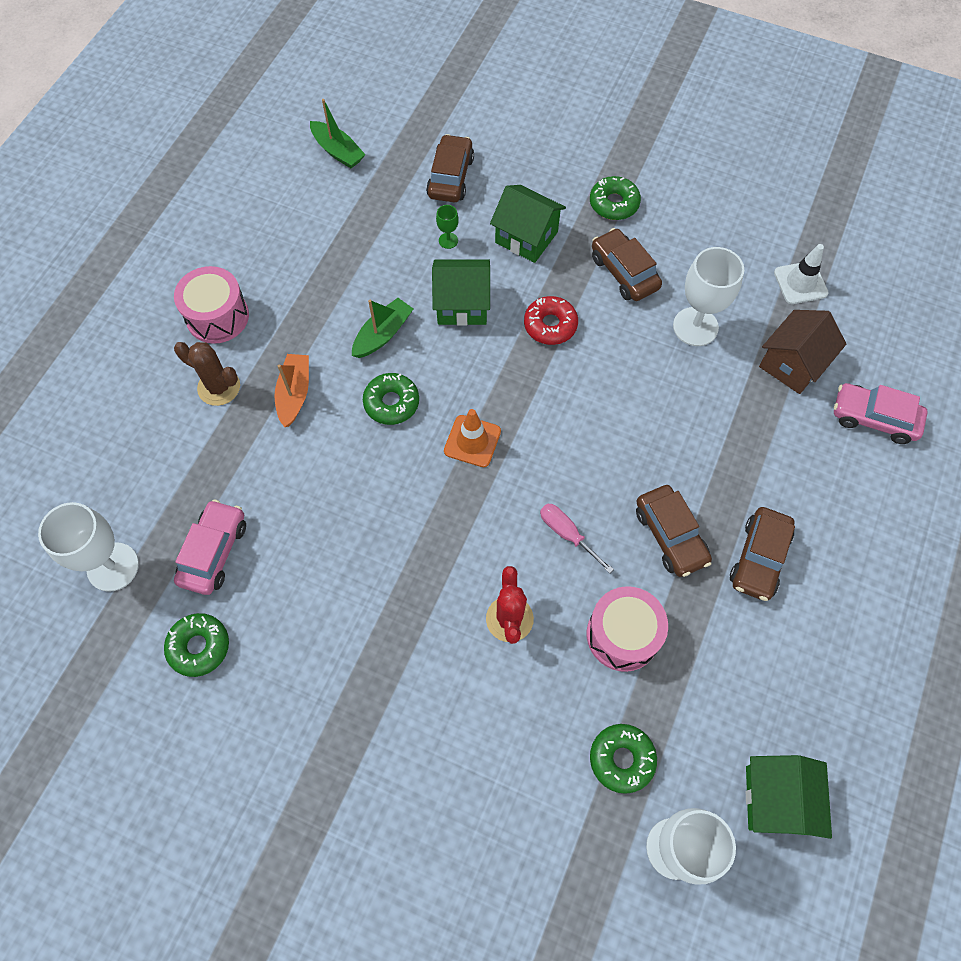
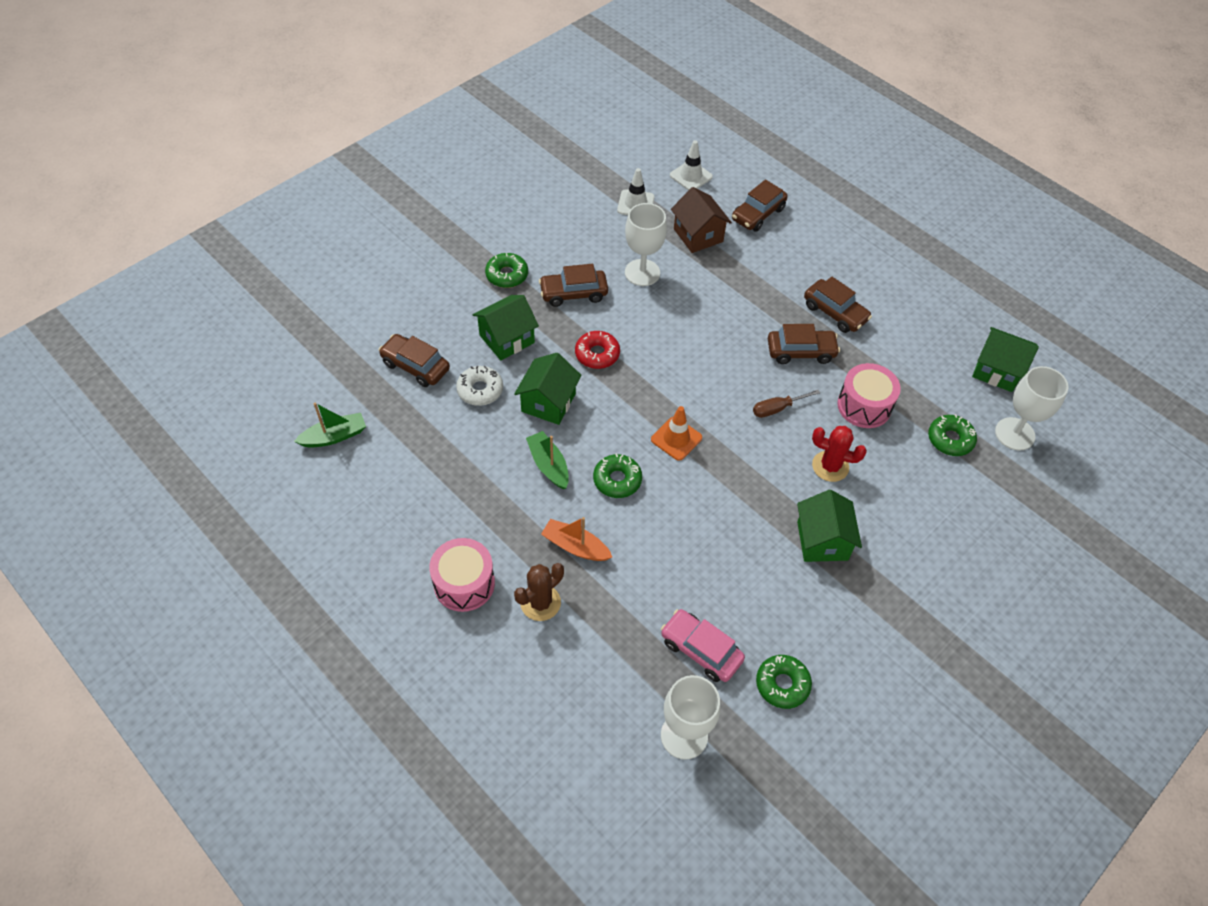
camera: 70 degrees left, 10 degrees down
green goblet [436,205,459,249] -> white donut [456,365,503,406]
pink screwdriver [540,504,614,574] -> brown screwdriver [753,390,820,418]
pink car [834,383,928,444] -> brown car [732,180,788,231]
none -> white traffic cone [670,140,713,190]
none -> green house [797,490,862,562]

